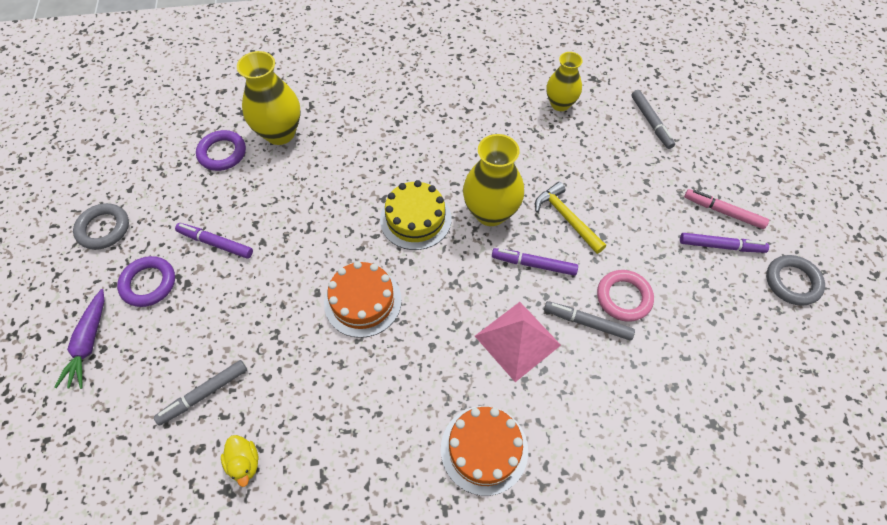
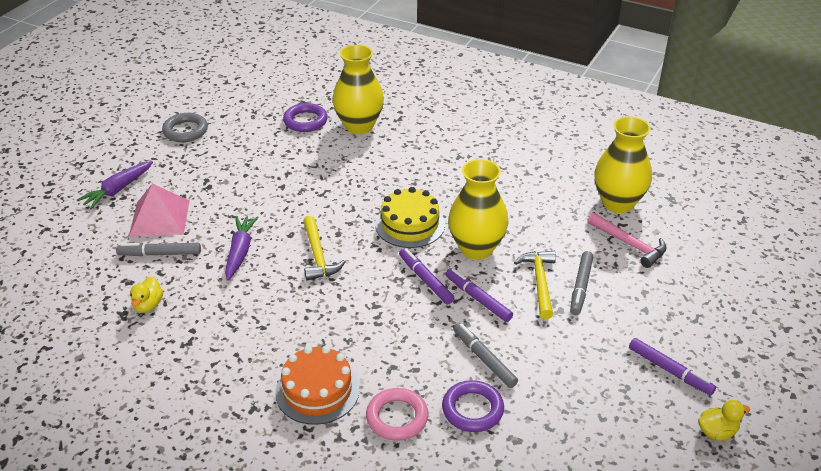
camera: 35 degrees right, 20 degrees down
purple ring [117,256,175,307] -> purple ring moved to [442,380,504,432]
purple marker [175,223,253,259] -> purple marker moved to [399,248,454,304]
orange cake [324,261,402,338] -> yellow hammer [303,216,345,281]
pink pyramid [475,302,561,382] -> pink pyramid moved to [129,184,190,237]
yellow vase [546,52,583,111] -> yellow vase [594,116,652,213], size x1.52
pink ring [597,270,654,322] -> pink ring moved to [366,388,429,441]
grey marker [631,90,675,149] -> grey marker moved to [570,251,593,315]
pink marker [684,189,769,229] -> none
grey ring [766,255,825,306] -> yellow duck [698,400,750,441]
none -> purple carrot [225,216,259,280]
none -> pink hammer [588,213,667,268]

